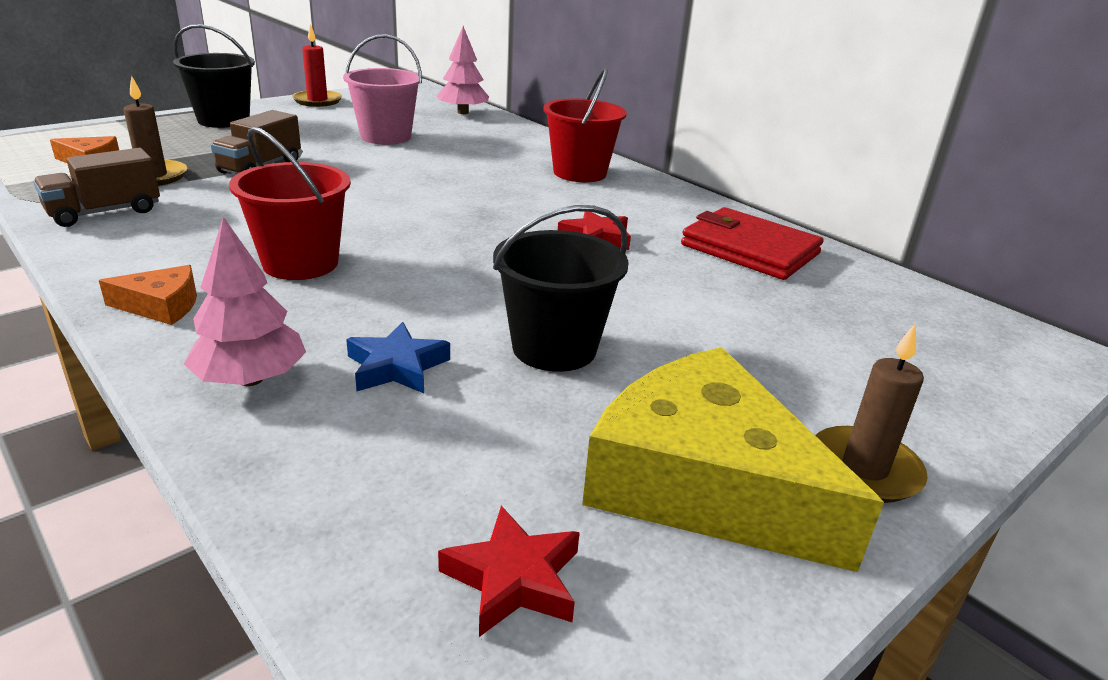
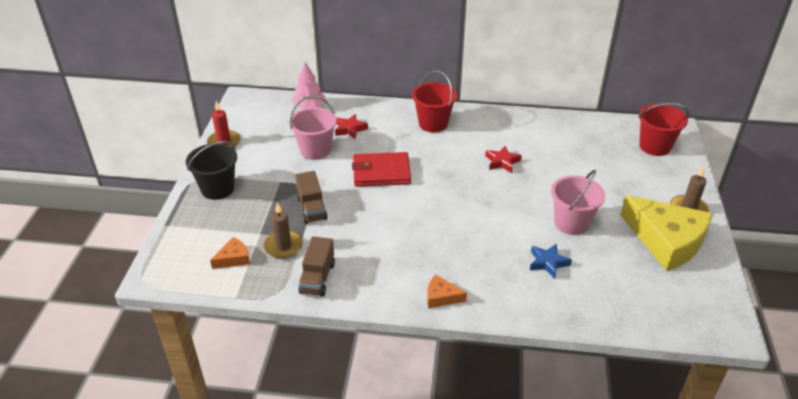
camera: 40 degrees left, 10 degrees up
orange cheese [99,265,197,325] -> orange cheese turned 120 degrees counterclockwise [427,274,467,308]
pink tree [184,217,306,386] -> none
red bucket [229,127,351,280] -> red bucket moved to [639,103,689,156]
red star [438,506,580,637] -> red star moved to [335,114,368,139]
black bucket [493,205,629,372] -> pink bucket [551,170,605,235]
yellow cheese [582,347,884,572] -> yellow cheese turned 135 degrees counterclockwise [620,195,712,271]
red wallet [681,207,823,280] -> red wallet moved to [352,152,411,187]

